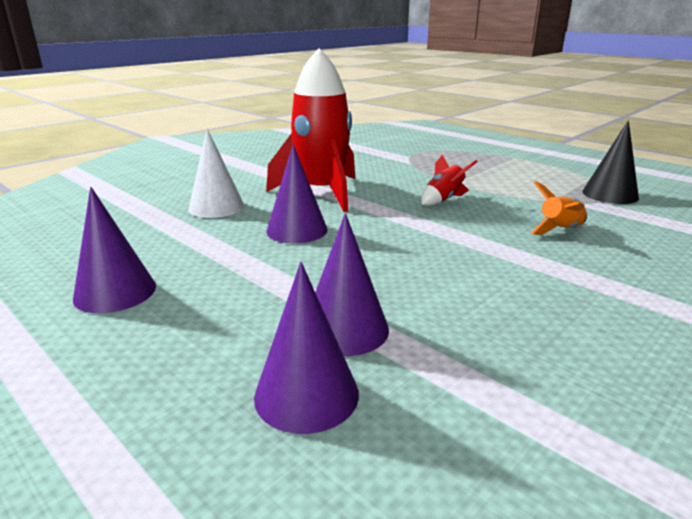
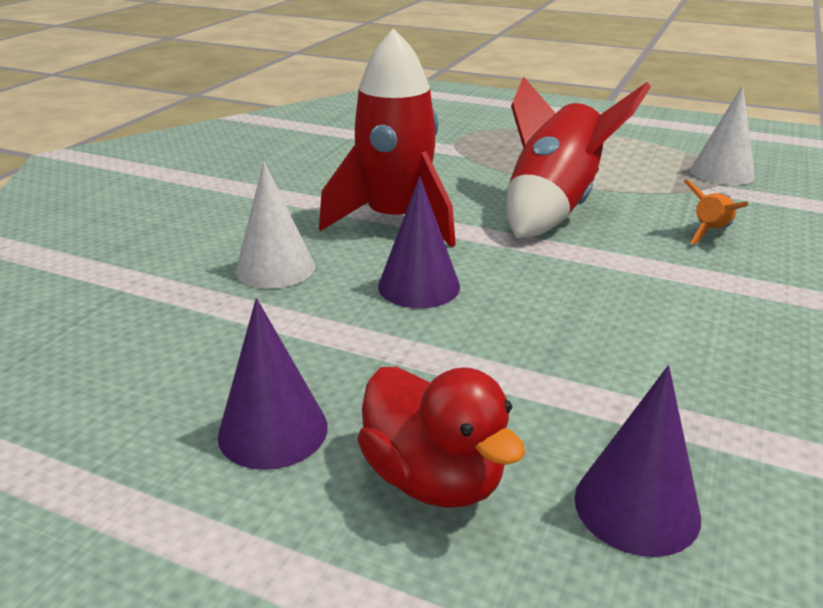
camera: 20 degrees left, 5 degrees up
purple cone [315,213,389,356] -> none
red rocket [421,155,478,206] -> red rocket [506,76,651,238], size x2.25
black cone [582,120,639,204] -> white cone [690,85,755,185]
none -> red duck [357,367,525,508]

